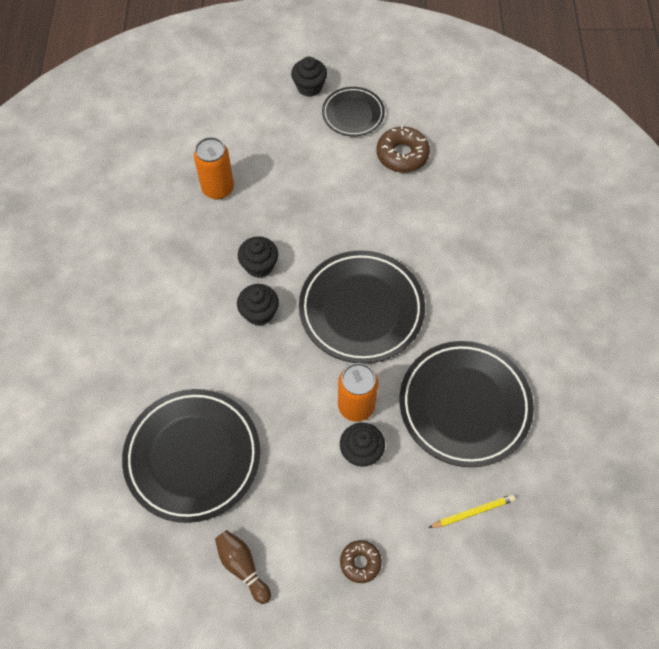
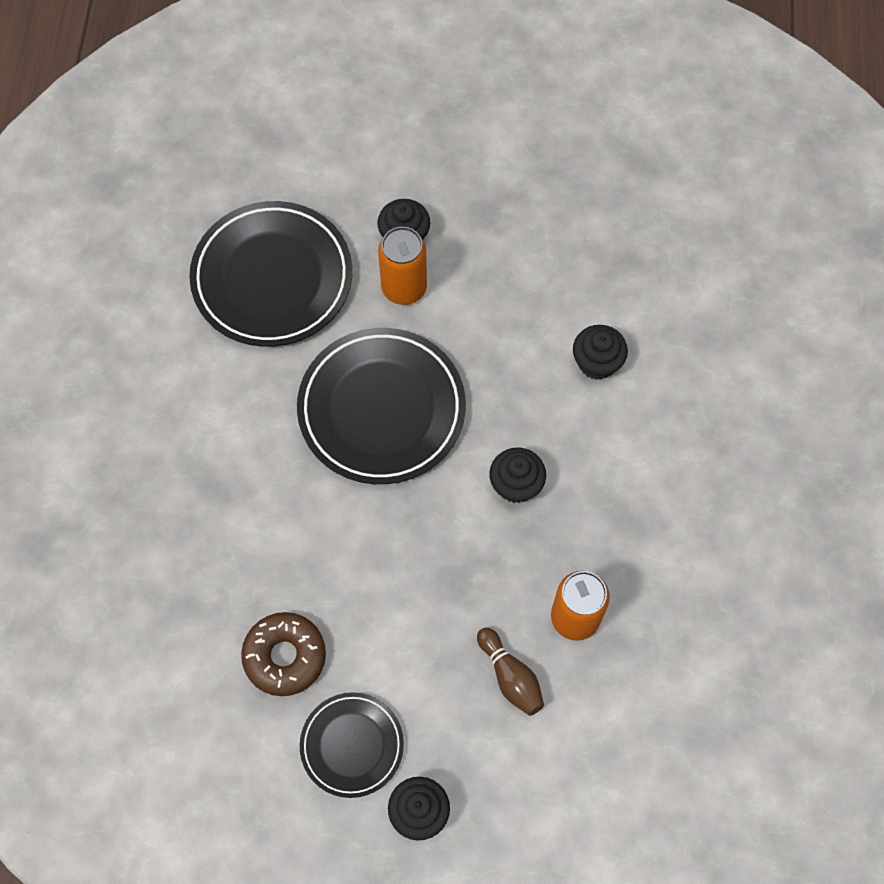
camera: 175 degrees left, 5 degrees up
black plate [122,389,260,523] -> none
brown bowling pin [215,530,271,604] -> brown bowling pin moved to [477,627,544,716]
black cupcake [237,284,279,326] -> black cupcake moved to [573,325,628,380]
brown donut [340,540,382,583] -> none
yellow pencil [429,495,515,528] -> none

